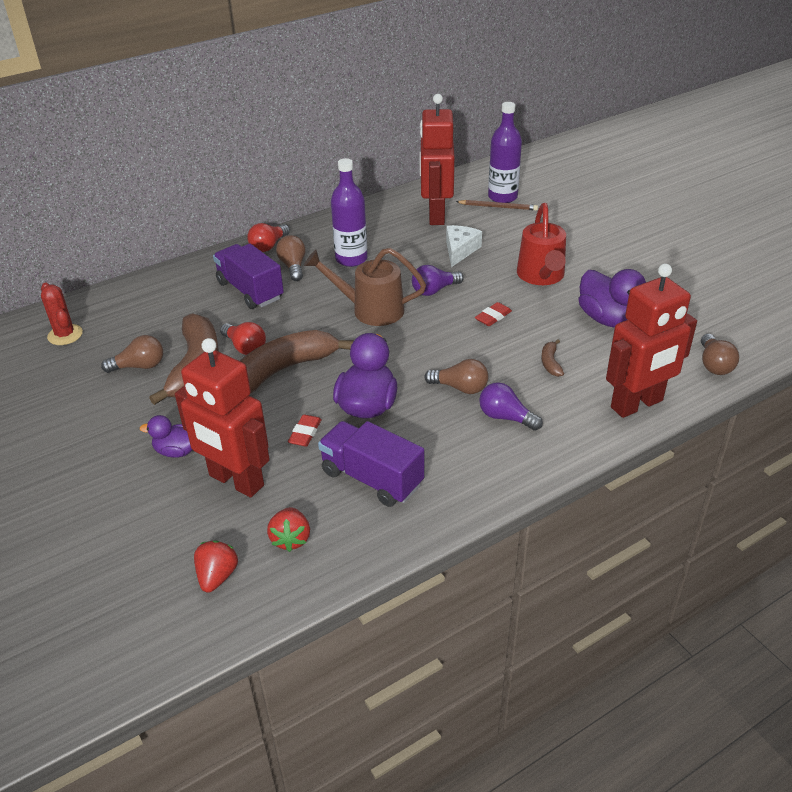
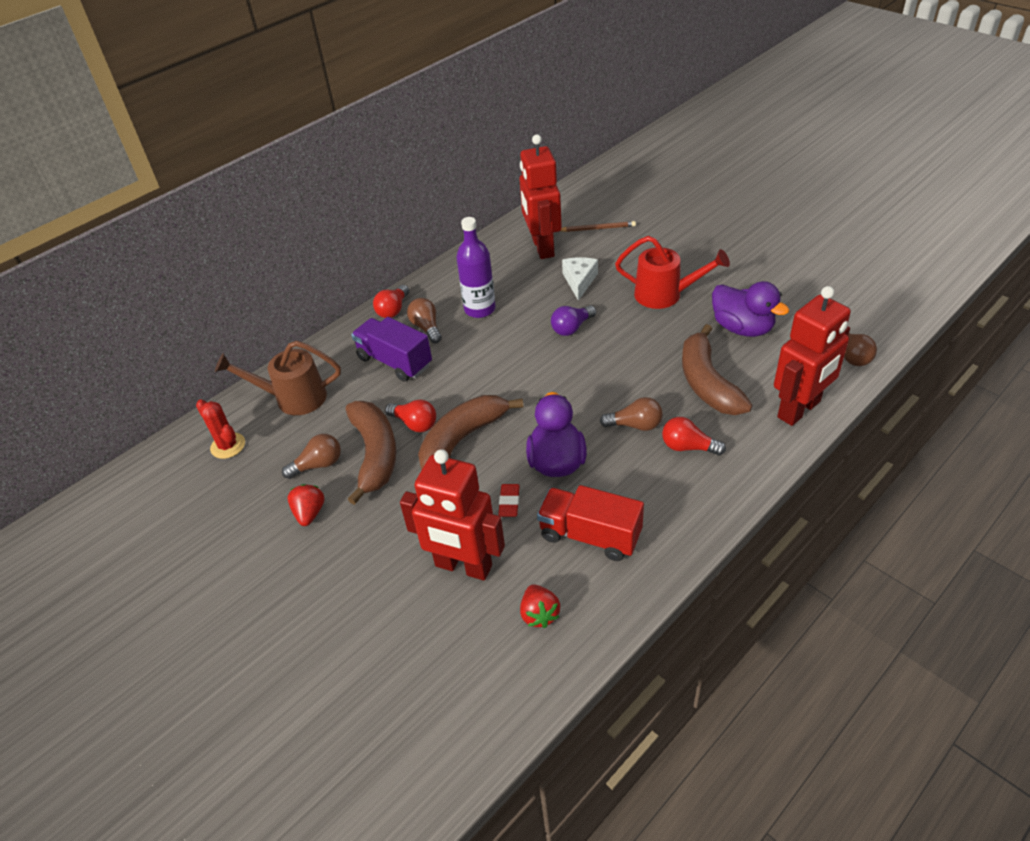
camera: 10 degrees left, 5 degrees up
purple duck [140,415,192,458] -> none
red strawberry [194,540,238,593] -> red strawberry moved to [288,484,325,526]
brown watering can [304,248,426,326] -> brown watering can moved to [215,341,341,415]
purple truck [318,421,424,507] -> red truck [537,485,644,561]
red eraser [475,302,512,326] -> none
purple light bulb [479,382,543,431] -> red light bulb [662,417,726,455]
purple bottle [488,102,522,203] -> none
red watering can [517,203,566,285] -> red watering can turned 60 degrees counterclockwise [615,236,730,309]
brown banana [541,339,564,377] -> brown banana [682,324,752,415], size x2.42

